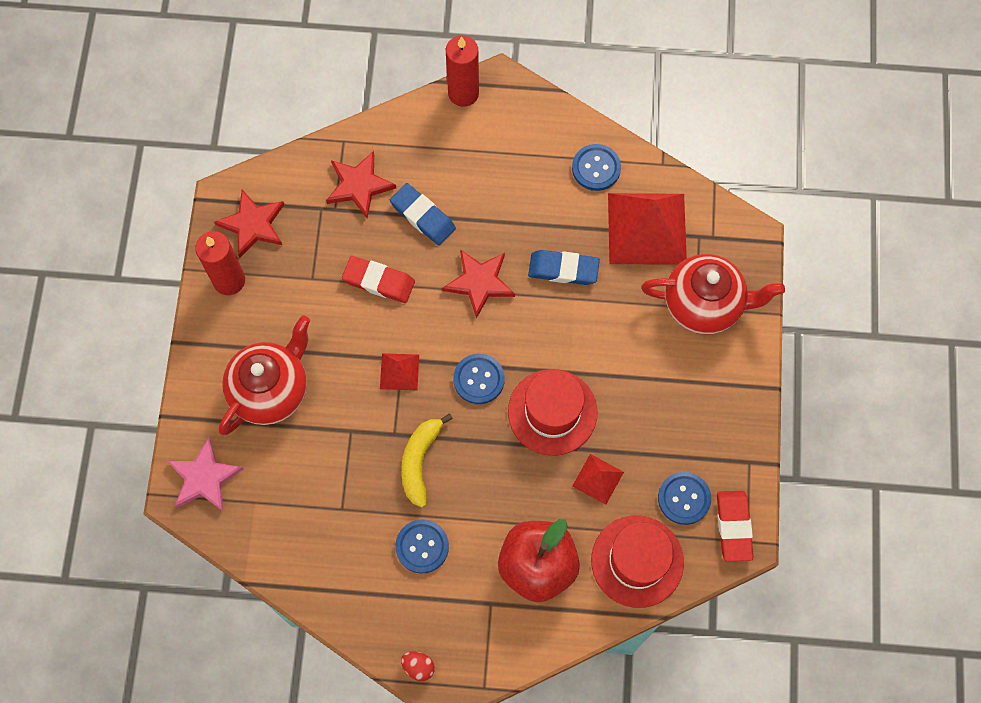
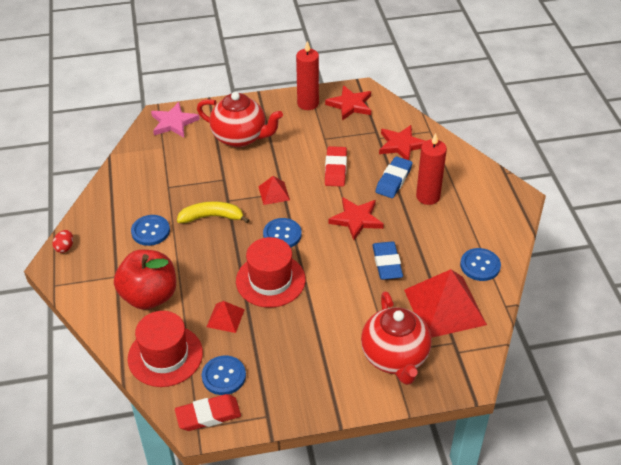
camera: 75 degrees right, 25 degrees down
red candle [446,36,479,107] -> red candle moved to [416,133,447,205]

